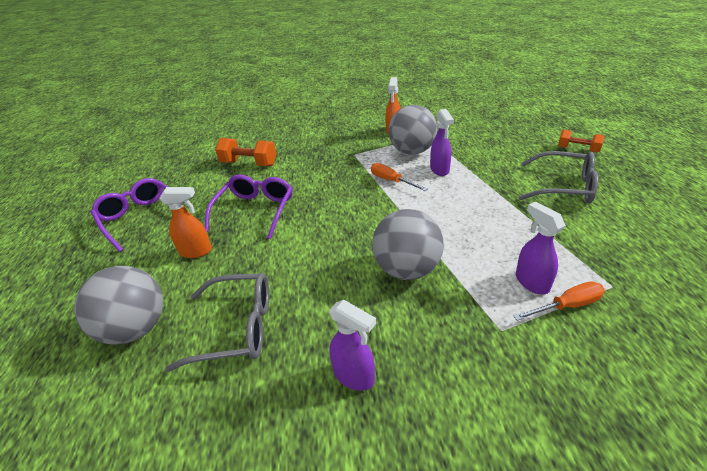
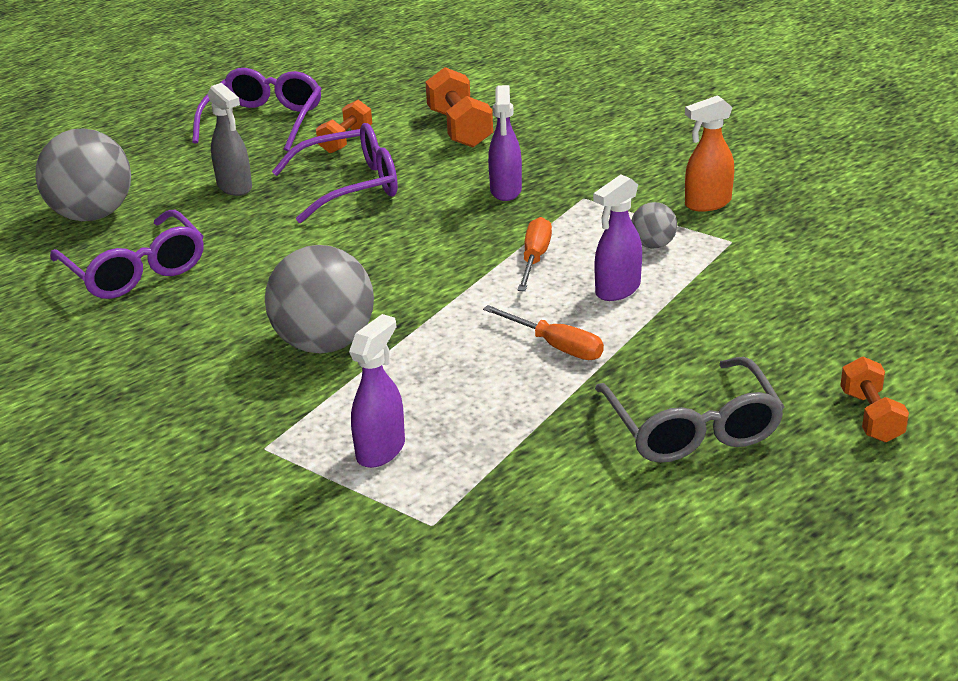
camera: 55 degrees right, 5 degrees down
orange spray bottle [159,187,212,258] -> grey spray bottle [208,83,252,196]
grey glasses [165,273,269,372] -> purple glasses [50,210,204,299]
purple spray bottle [329,300,376,391] -> purple spray bottle moved to [488,85,522,201]
grey ball [389,105,437,155] -> grey ball [631,202,677,249], size x0.47
orange screwdriver [513,282,605,321] -> orange screwdriver moved to [483,305,604,360]
none -> orange dumbbell [316,100,372,153]

